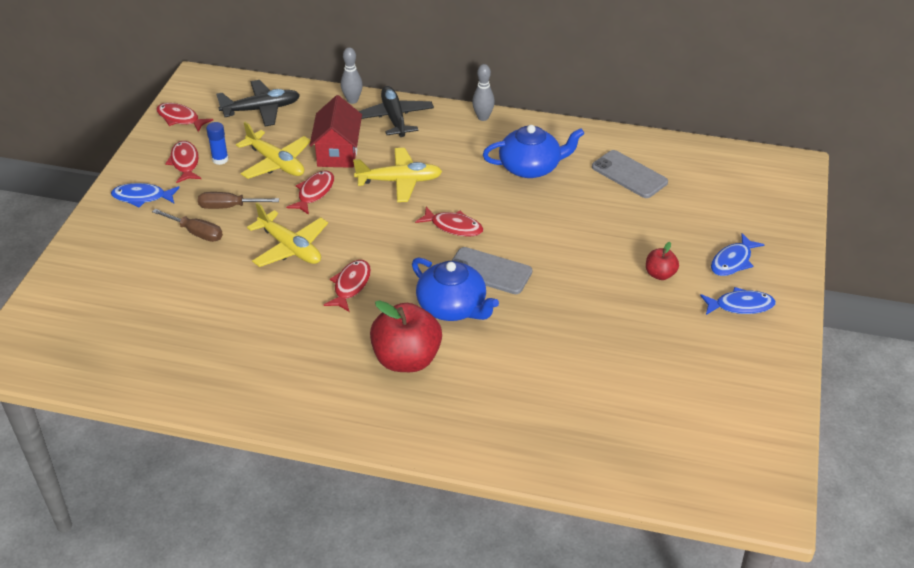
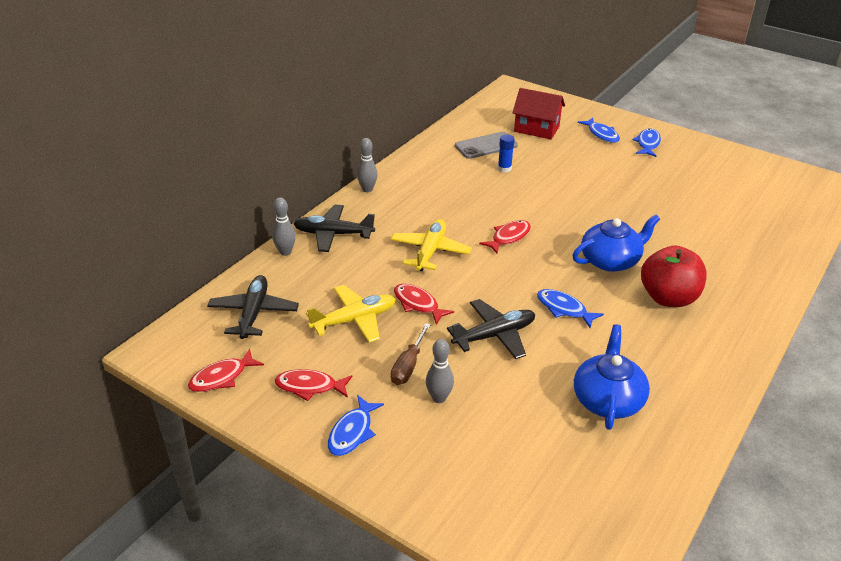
camera: 70 degrees left, 5 degrees down
brown screwdriver [152,209,223,242] -> grey bowling pin [426,339,454,403]
blue glue stick [206,122,228,165] -> blue glue stick moved to [498,135,515,172]
yellow plane [247,203,328,267] -> black plane [447,299,535,359]
red house [309,95,362,168] -> red house moved to [512,88,565,139]
red fish [324,260,371,312] -> blue fish [537,289,604,328]
grey phone [452,247,532,294] -> none
blue teapot [483,125,585,178] -> blue teapot moved to [574,325,650,430]
red apple [646,242,679,280] -> none

